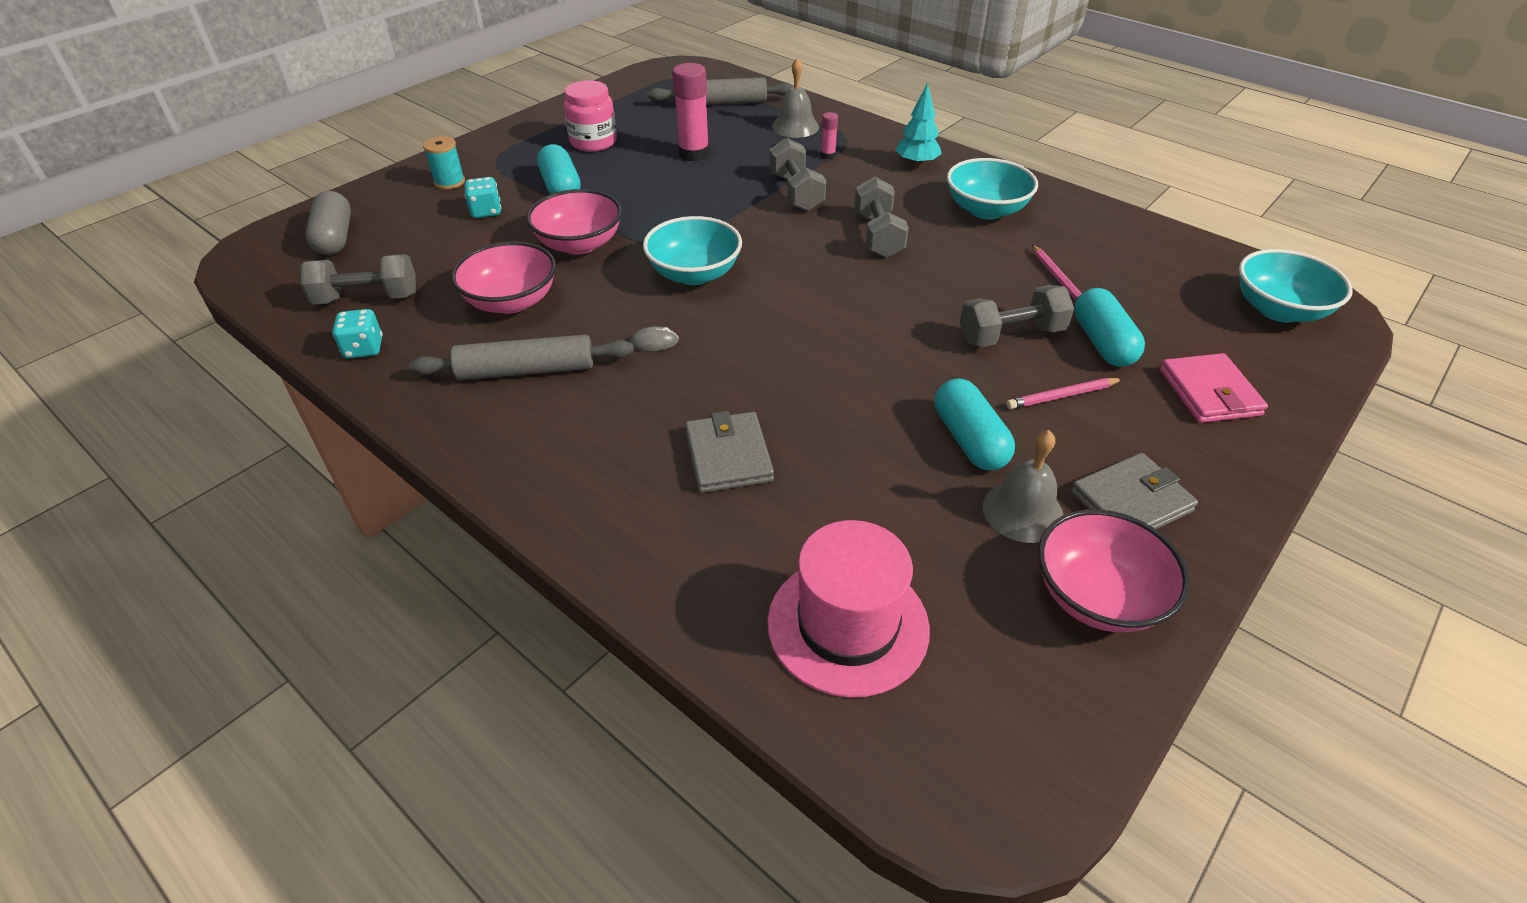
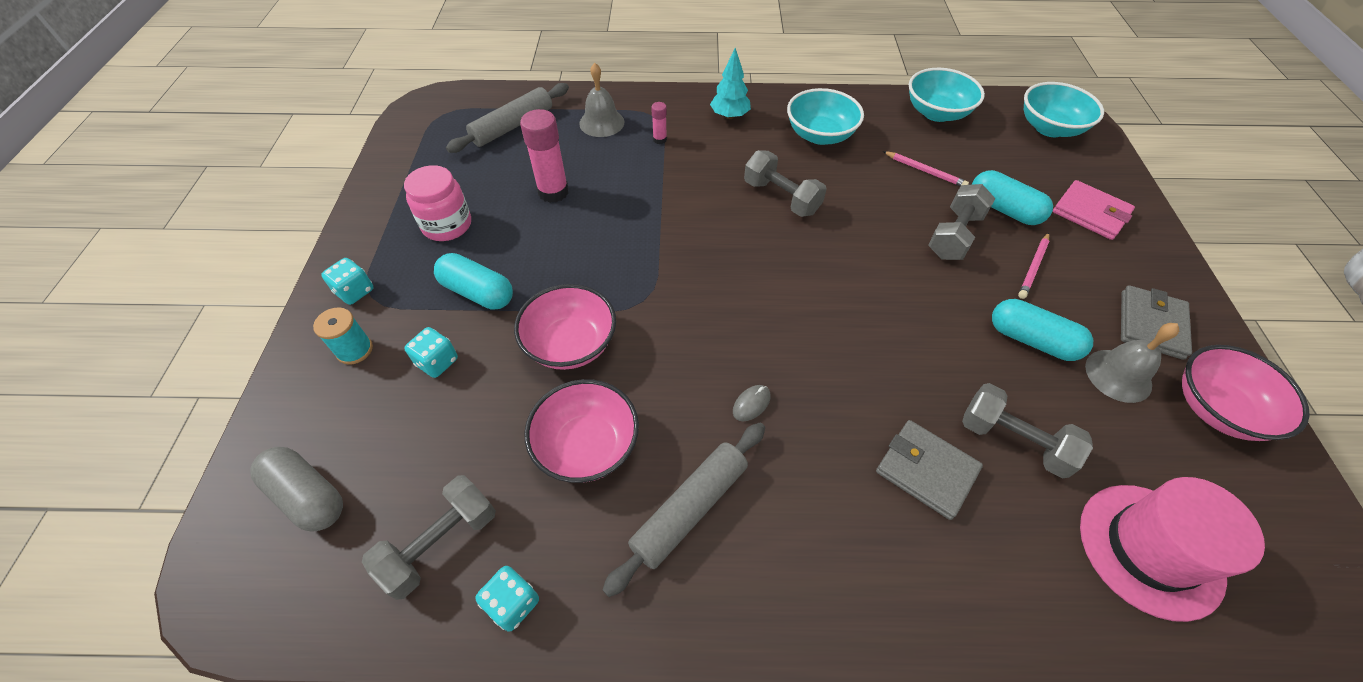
camera: 40 degrees left, 10 degrees up
turquoise bowl [643,216,742,285] -> turquoise bowl moved to [909,68,985,122]
grey dumbbell [769,138,826,211] -> grey dumbbell moved to [962,383,1093,478]
none -> turquoise dice [321,258,374,305]

